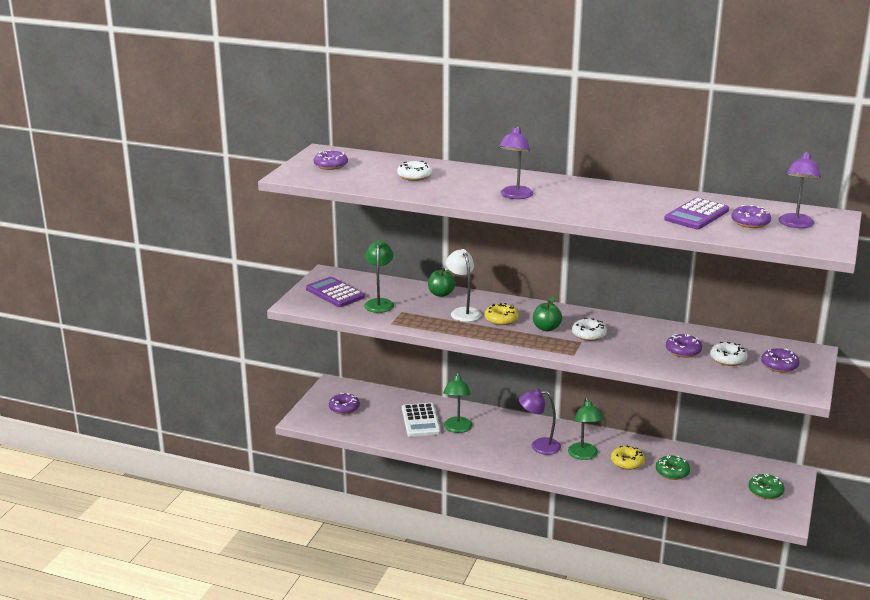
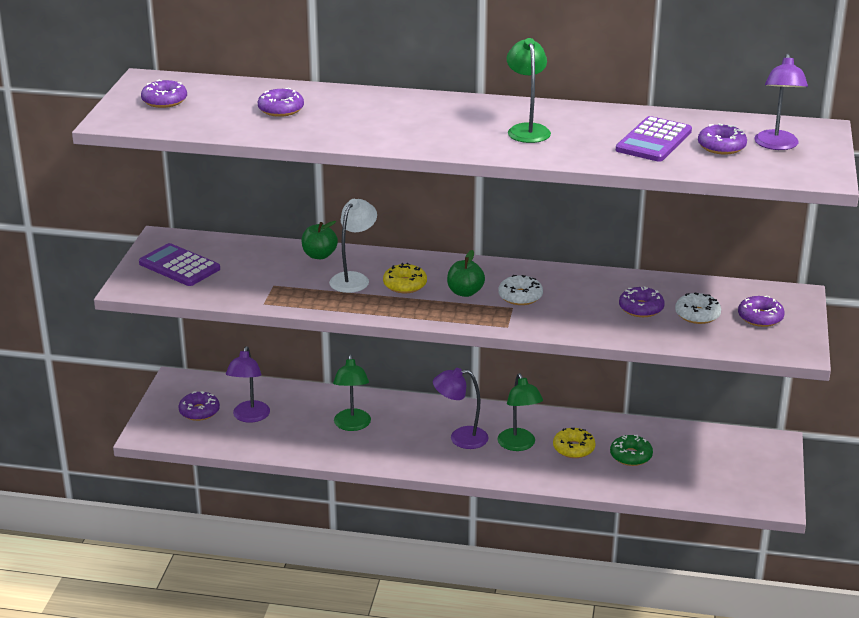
camera: 10 degrees left, 5 degrees up
green lamp [364,241,394,313] -> green lamp moved to [507,38,551,143]
white donut [397,161,432,181] -> purple donut [258,88,304,117]
white calculator [402,403,441,437] -> none
white lamp [446,249,481,322] -> white lamp turned 60 degrees clockwise [329,199,377,293]
purple lamp [499,126,533,199] -> purple lamp moved to [226,346,270,423]
green donut [749,474,785,499] -> none

